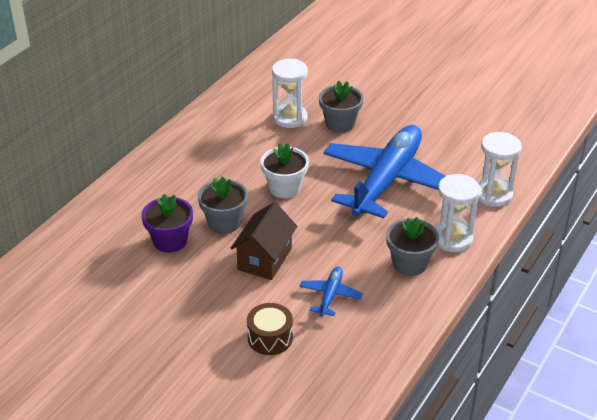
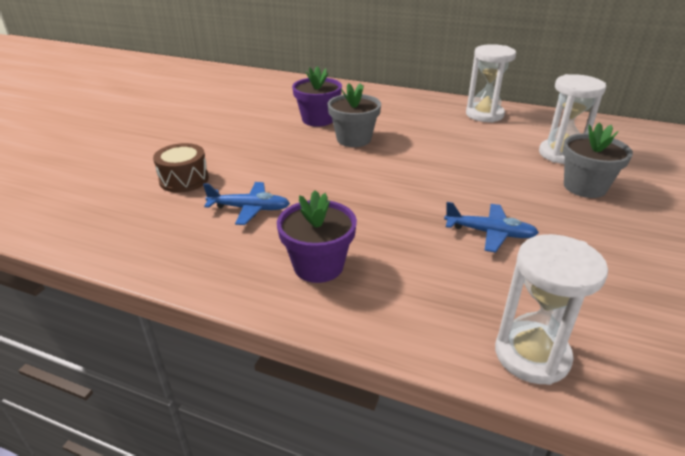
camera: 80 degrees right, 5 degrees down
brown house [230,202,297,280] -> none
white flower pot [261,143,309,198] -> none
blue plane [323,125,446,218] -> blue plane [444,202,539,253], size x0.41
grey flower pot [386,217,439,276] -> purple flower pot [277,190,357,283]
white hourglass [435,174,480,252] -> white hourglass moved to [466,44,516,122]

